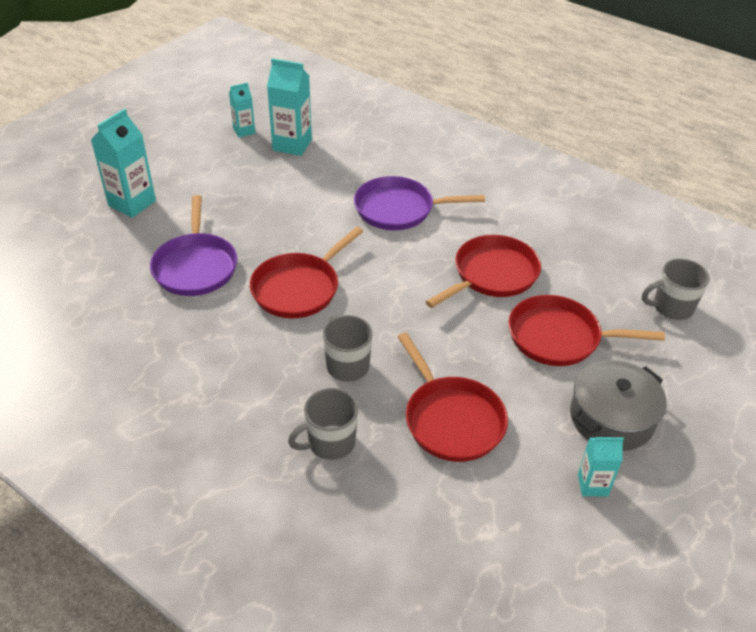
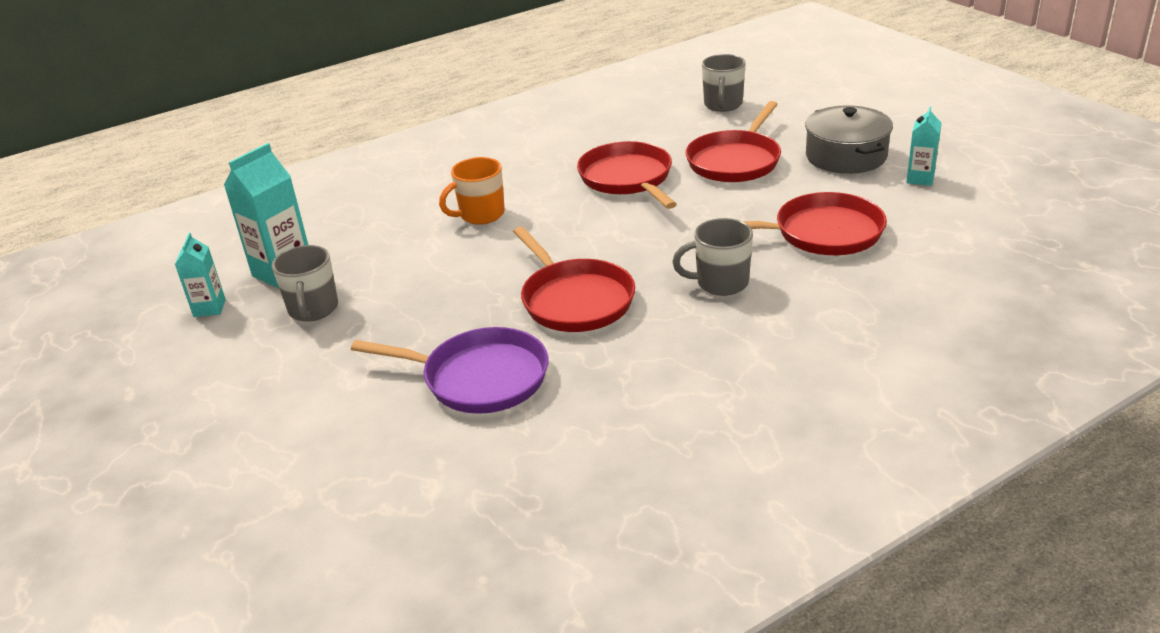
camera: 65 degrees left, 10 degrees down
turquoise carton [91,108,156,218] -> none
grey mug [288,388,358,460] -> grey mug moved to [272,245,338,322]
purple pan [354,176,485,230] -> orange mug [439,157,505,225]

